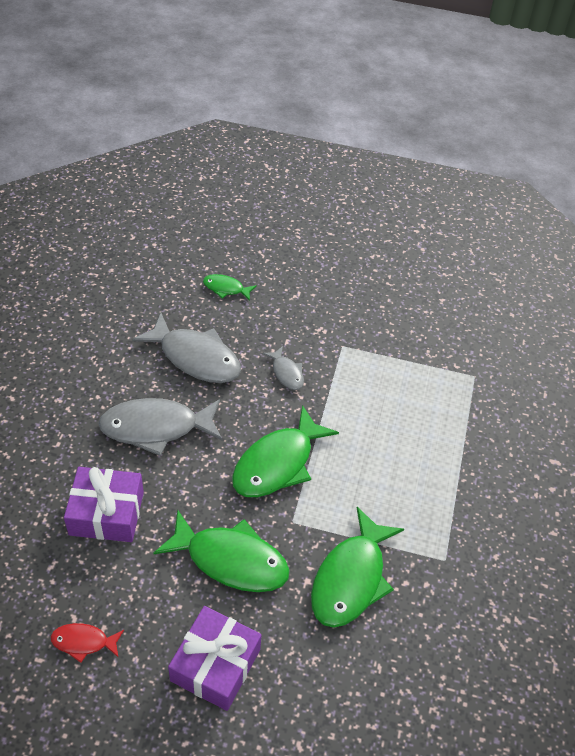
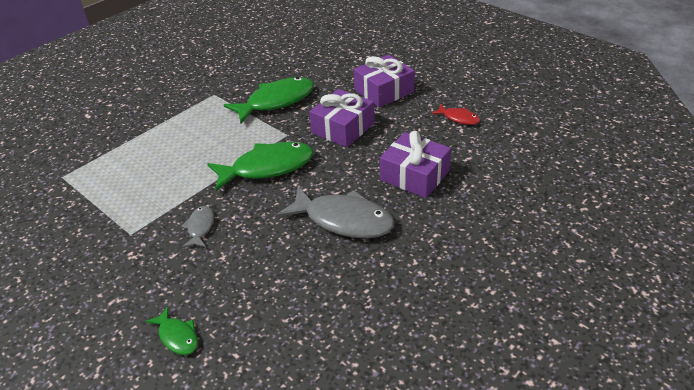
camera: 145 degrees left, 10 degrees down
grey fish [132,313,241,383] -> none
green fish [153,510,290,592] -> purple gift [309,89,374,147]

